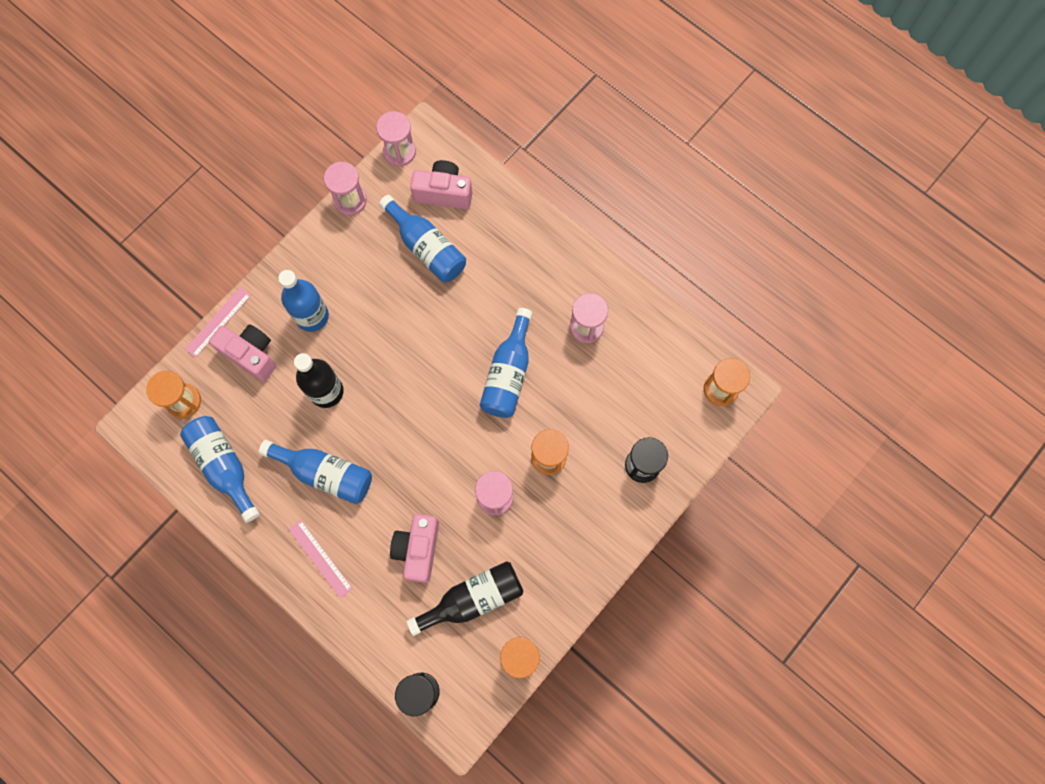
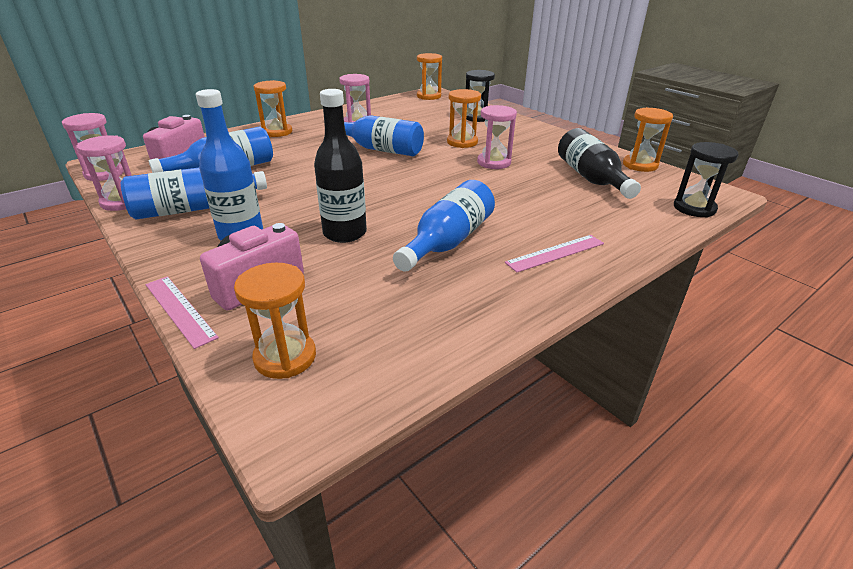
camera: 80 degrees left, 40 degrees down
blue bottle [180,416,260,523] -> blue bottle moved to [121,168,267,219]
pink camera [390,514,439,583] -> none
none -> orange hourglass [254,80,292,137]

